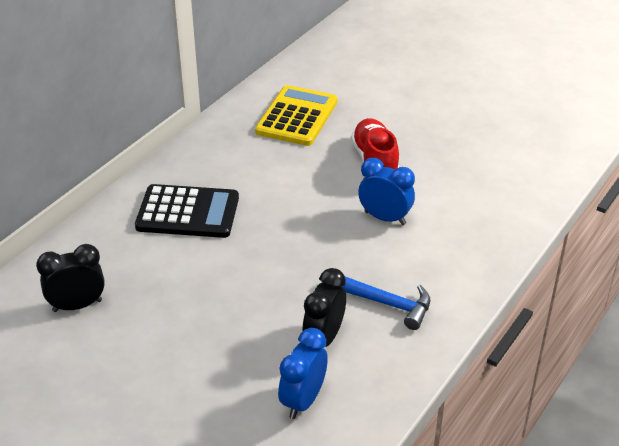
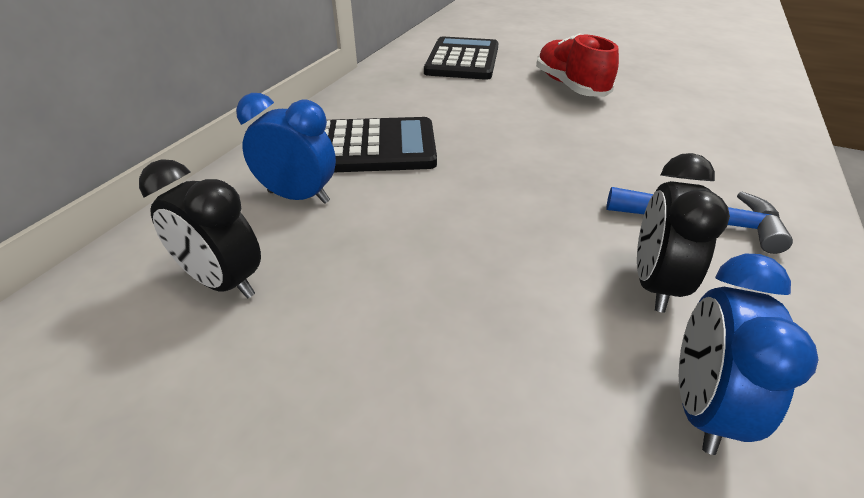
camera: 10 degrees left, 0 degrees up
black clock [36,244,105,312] -> black clock turned 120 degrees counterclockwise [139,159,261,299]
yellow calculator [255,85,338,146] -> black calculator [424,37,499,80]
blue clock [358,158,415,225] -> blue clock moved to [236,93,336,204]

